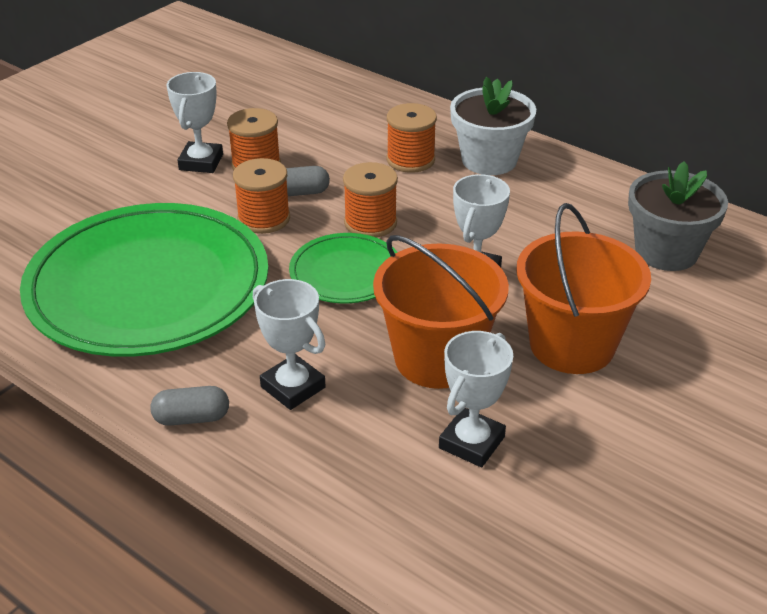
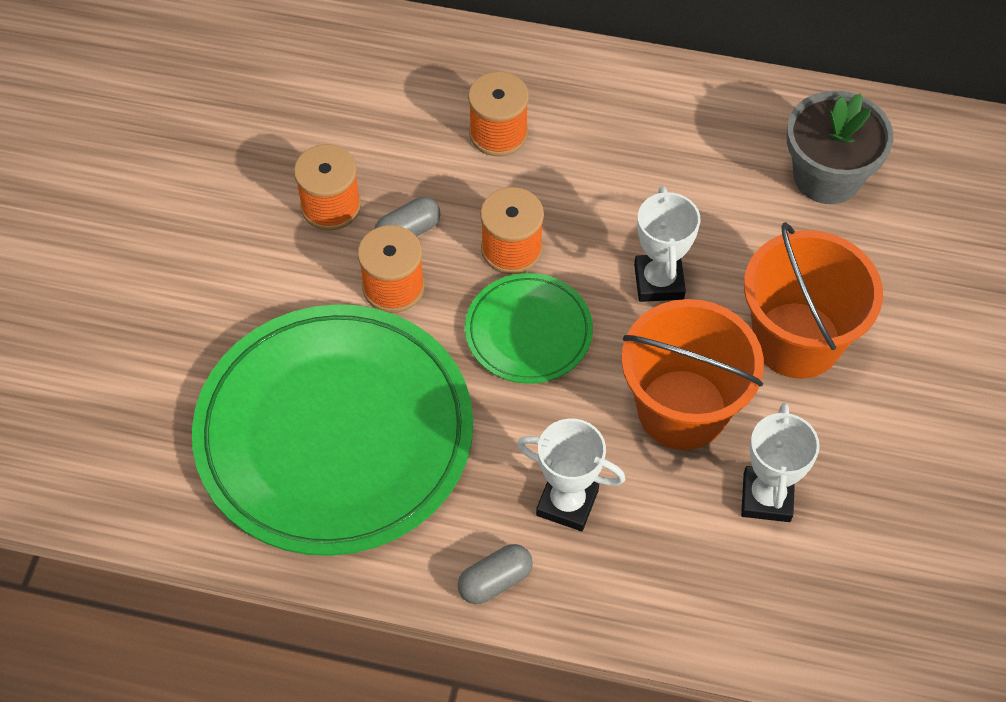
camera: 25 degrees left, 20 degrees up
white trophy [167,72,223,173] -> none
white flower pot [450,77,536,175] -> none

